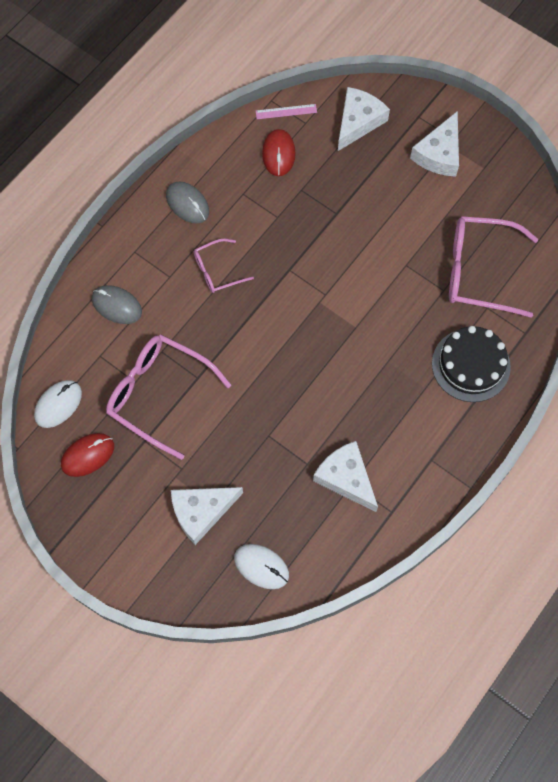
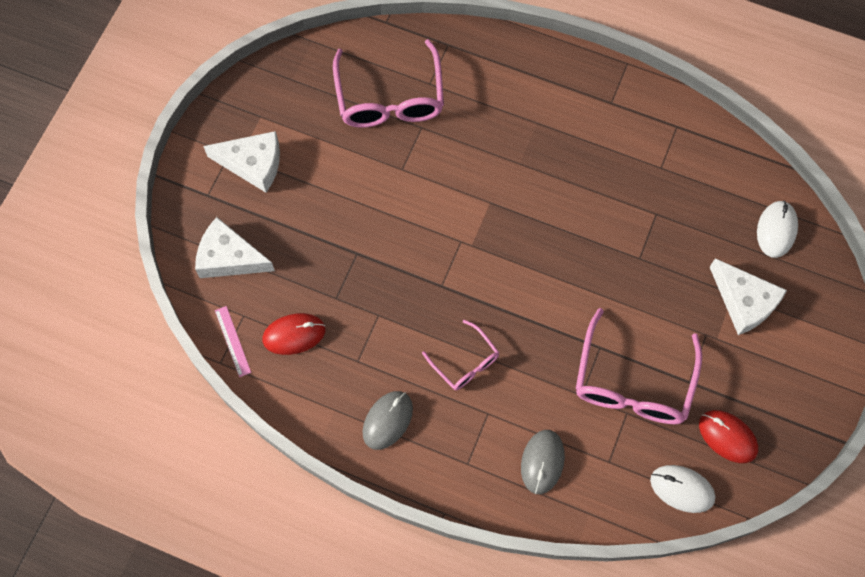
camera: 105 degrees left, 0 degrees up
white cheese [313,441,378,512] -> none
black cake [432,326,511,402] -> none

